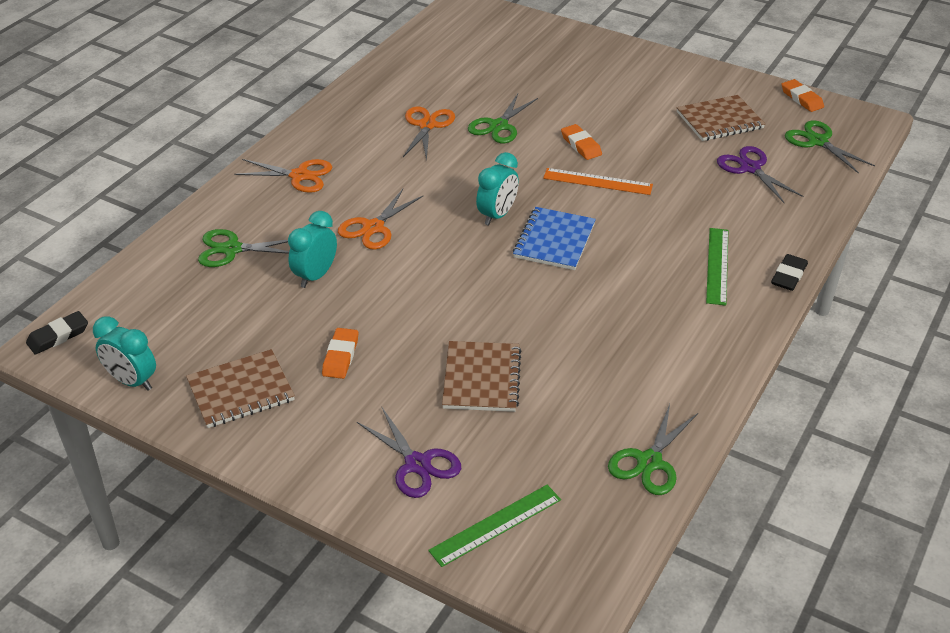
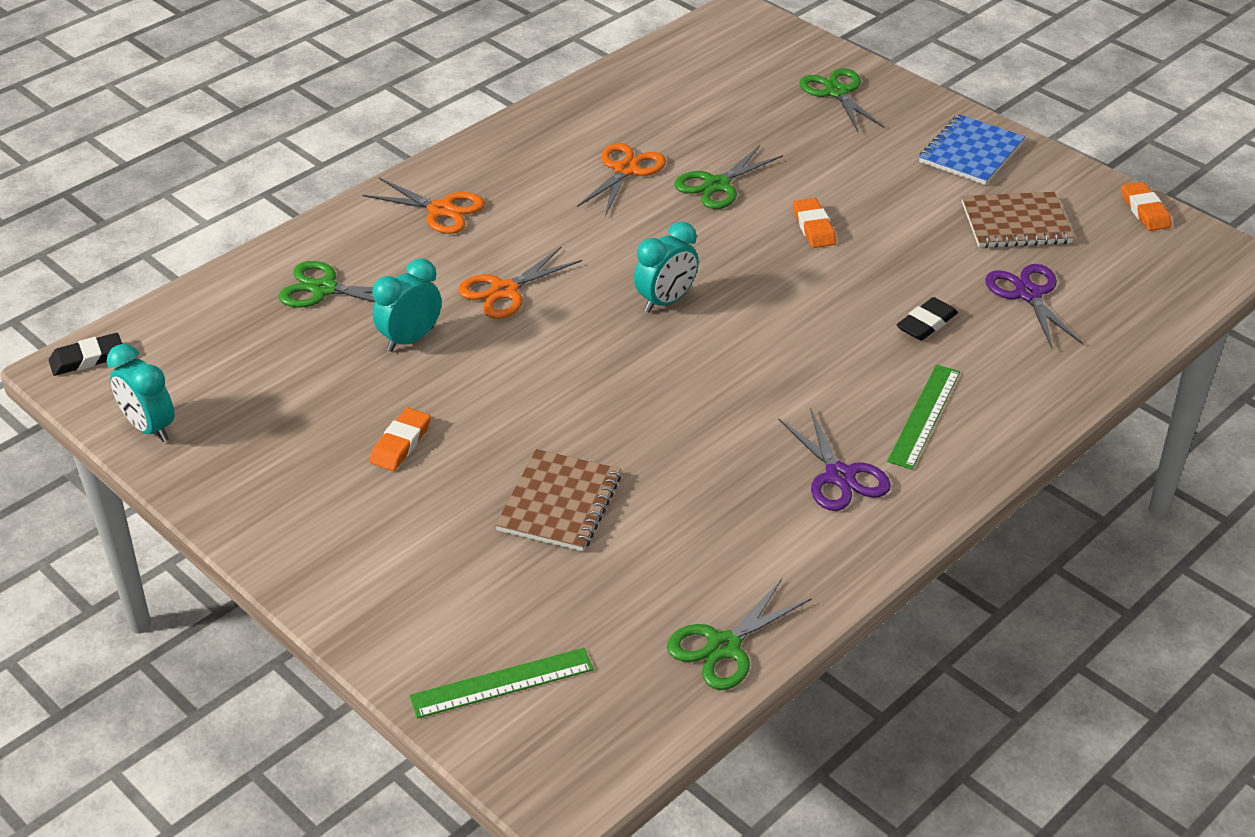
camera: 15 degrees right, 0 degrees up
brown notebook [186,349,295,428] -> none
purple scissors [357,408,461,498] -> purple scissors moved to [778,408,891,511]
blue notebook [513,207,596,270] -> blue notebook moved to [919,114,1025,185]
orange ruler [543,168,653,195] -> none
black eraser [771,254,808,291] -> black eraser moved to [896,297,958,341]
green scissors [785,120,875,174] -> green scissors moved to [799,68,885,132]

